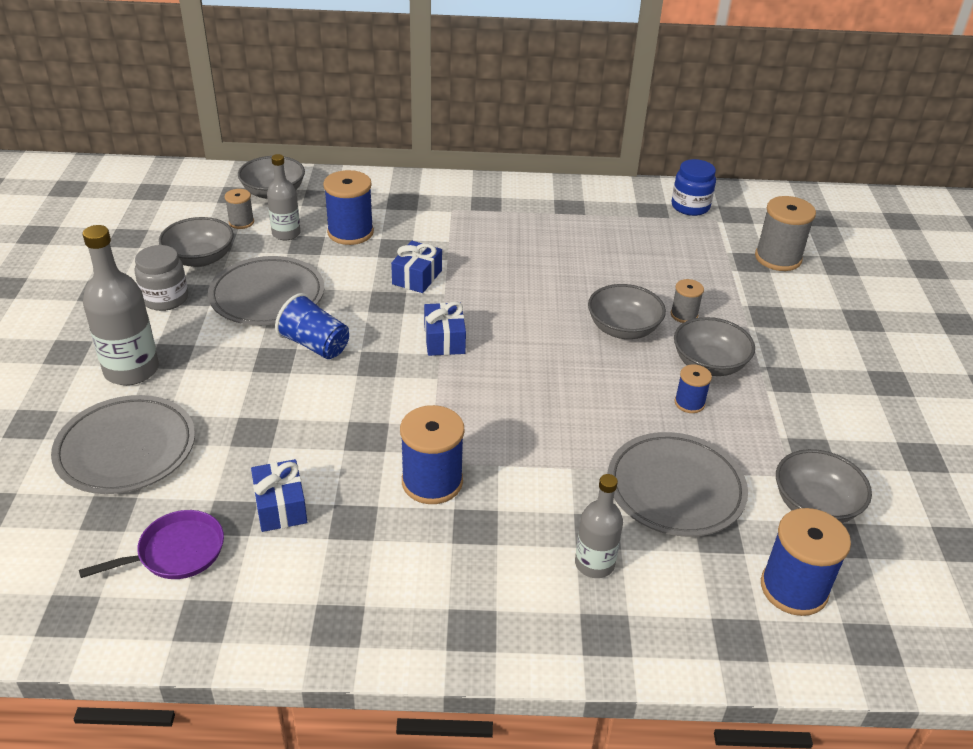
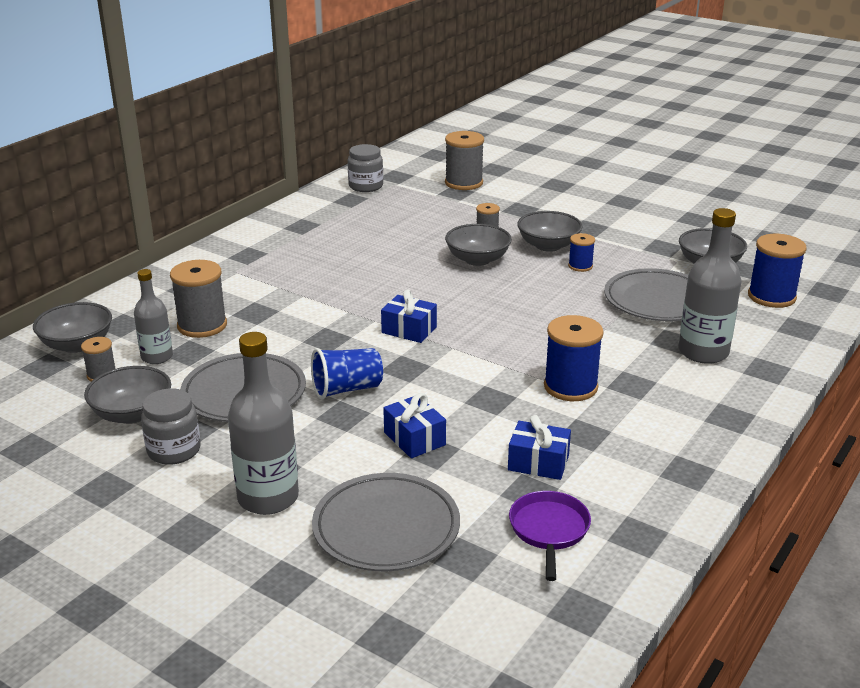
camera: 55 degrees left, 10 degrees down
blue spool [323,170,374,245] -> grey spool [170,260,227,338]
blue gift [391,241,442,293] -> blue gift moved to [383,393,446,458]
grey bottle [575,474,623,578] -> grey bottle [679,208,741,364], size x1.60
blue jar [672,159,716,216] -> grey jar [348,144,383,192]

